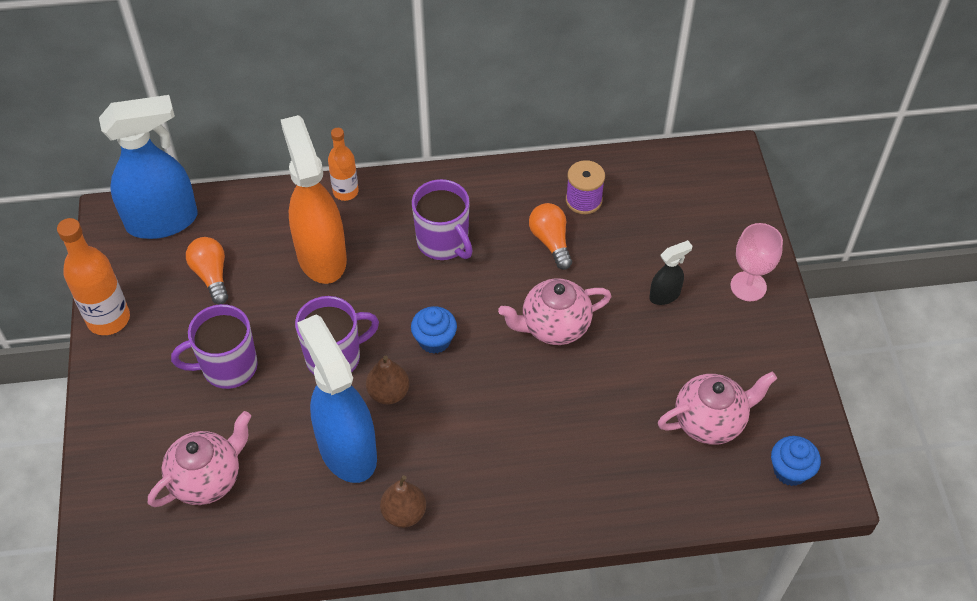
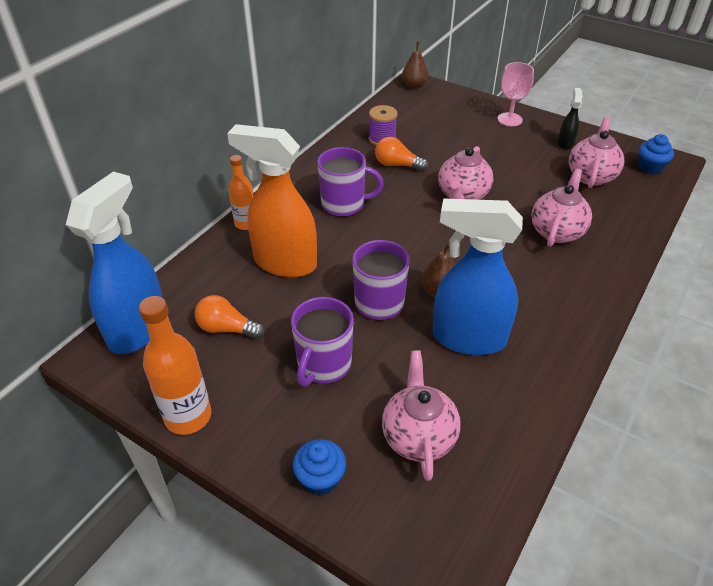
camera: 50 degrees left, 10 degrees down
brown pear [380,475,426,528] -> brown pear moved to [402,42,429,89]
blue cupcake [411,306,457,354] -> blue cupcake moved to [293,439,346,495]
black spray bottle [649,240,692,305] -> black spray bottle moved to [558,88,582,150]
none -> pink teapot [532,169,592,247]

